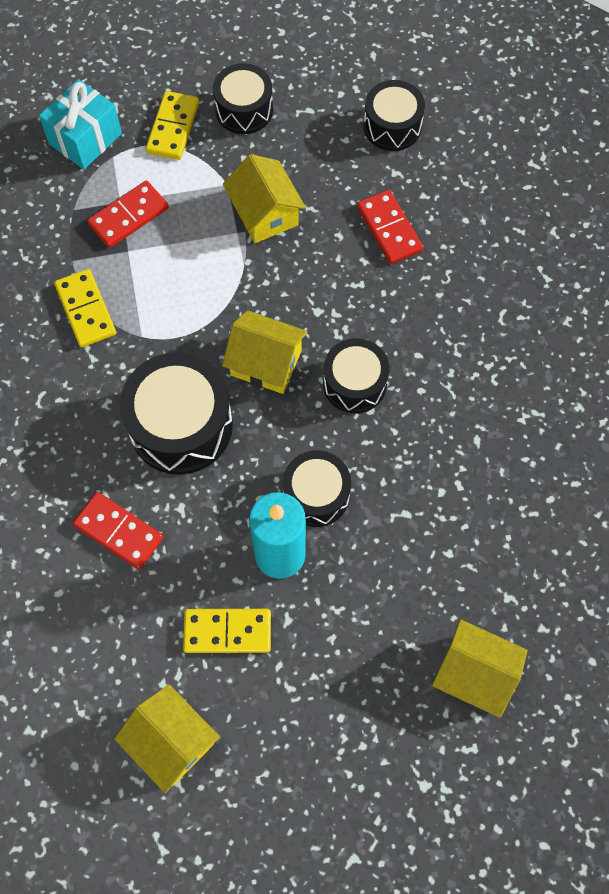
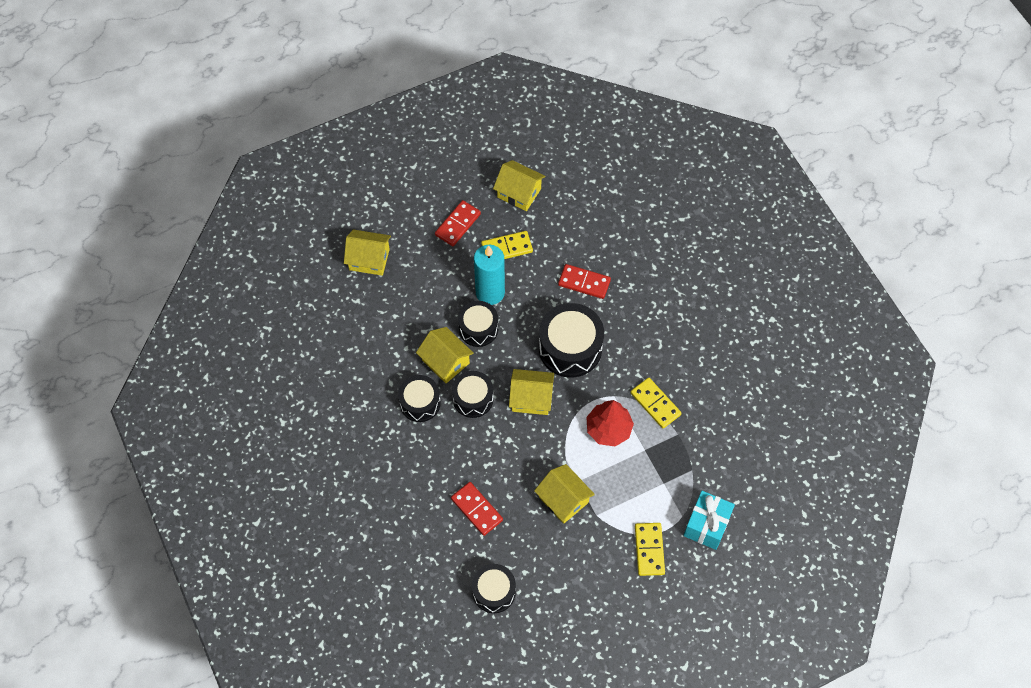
camera: 165 degrees right, 5 degrees down
red domino [87,181,169,248] -> red domino moved to [435,200,481,246]
black drum [213,63,273,134] -> black drum moved to [398,375,441,422]
none -> yellow house [416,327,474,383]
none -> red tree [586,400,634,446]

